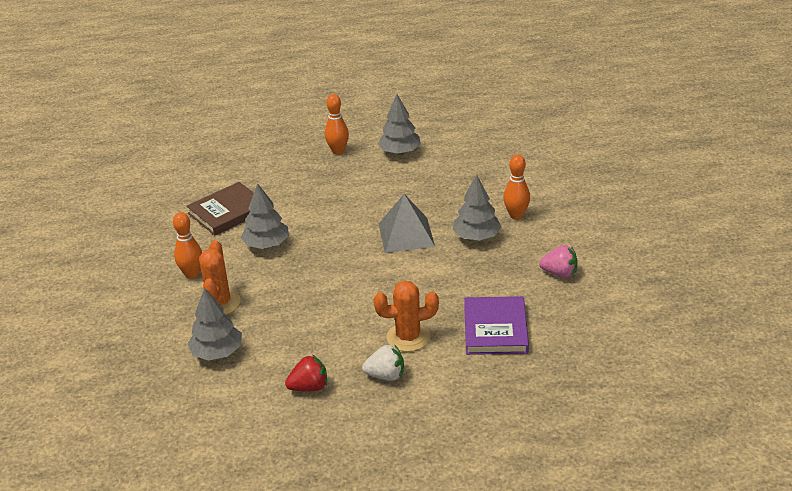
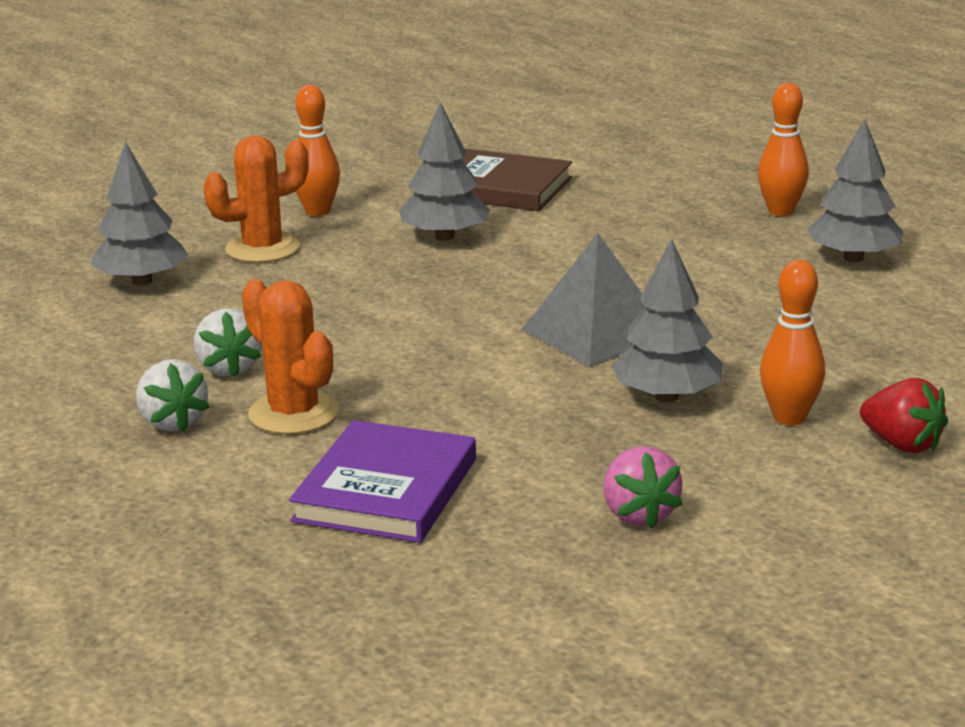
camera: 60 degrees right, 10 degrees down
red strawberry [285,354,327,391] -> red strawberry moved to [860,378,948,453]
purple book [464,296,529,355] -> purple book turned 45 degrees counterclockwise [289,420,476,543]
none -> white strawberry [194,309,262,378]

